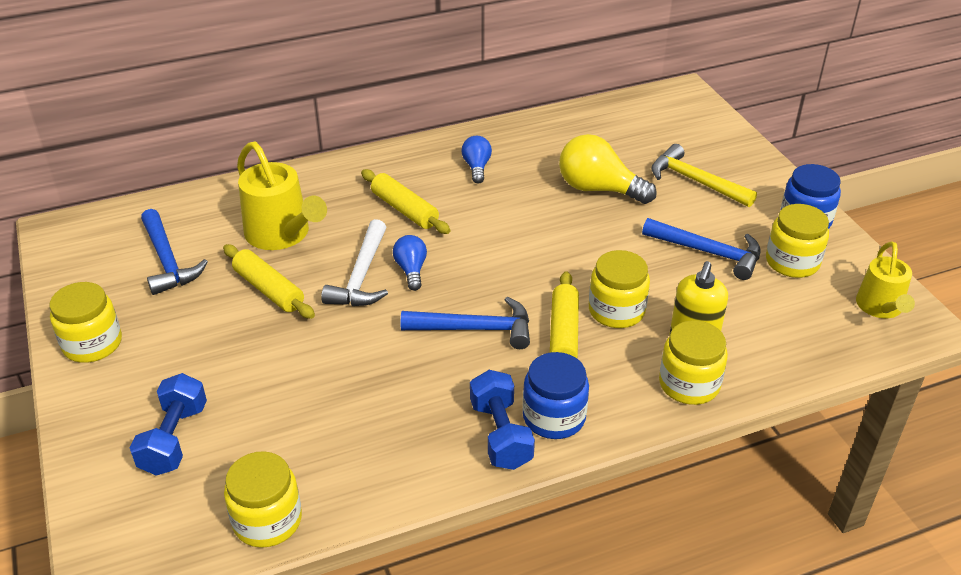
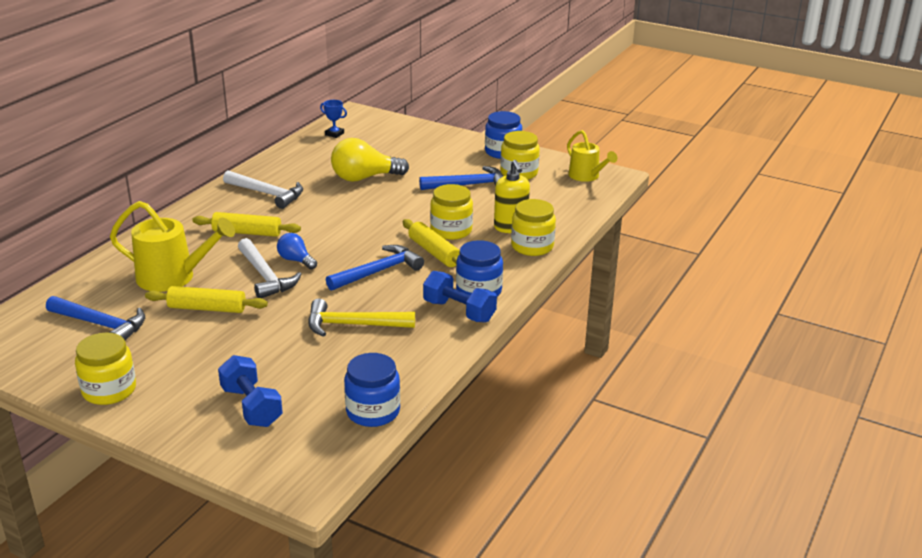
camera: 40 degrees left, 10 degrees down
yellow jar [224,451,302,548] -> blue jar [344,353,400,427]
blue light bulb [462,136,492,183] -> white hammer [223,170,303,209]
yellow hammer [651,144,757,207] -> yellow hammer moved to [308,299,415,337]
none -> blue trophy [320,100,347,138]

